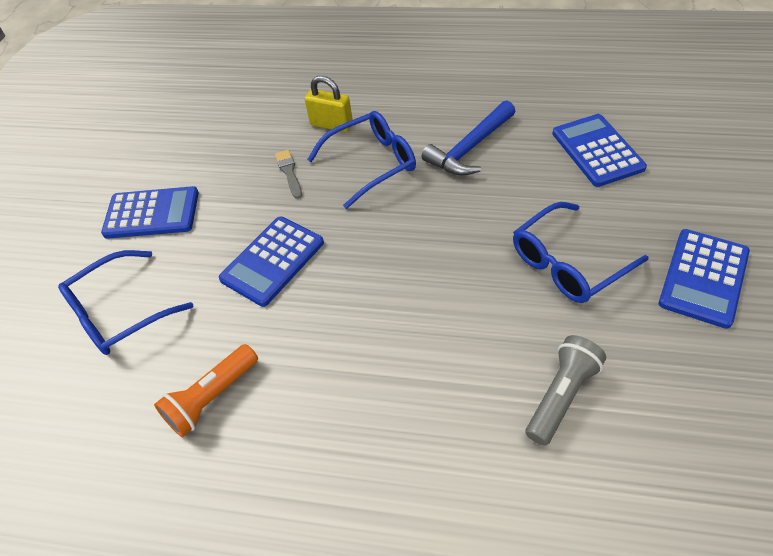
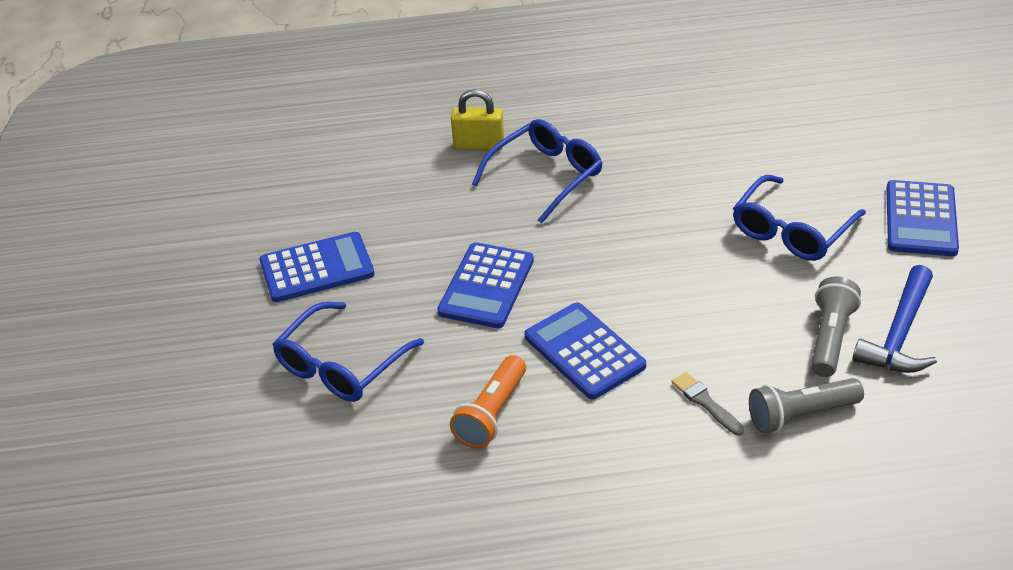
camera: 20 degrees left, 10 degrees down
grey brush [275,150,302,199] -> grey brush moved to [672,372,744,435]
blue hammer [422,101,516,176] -> blue hammer moved to [853,265,937,373]
blue calculator [552,114,647,187] -> blue calculator moved to [524,302,646,399]
none -> grey flashlight [749,378,864,433]

